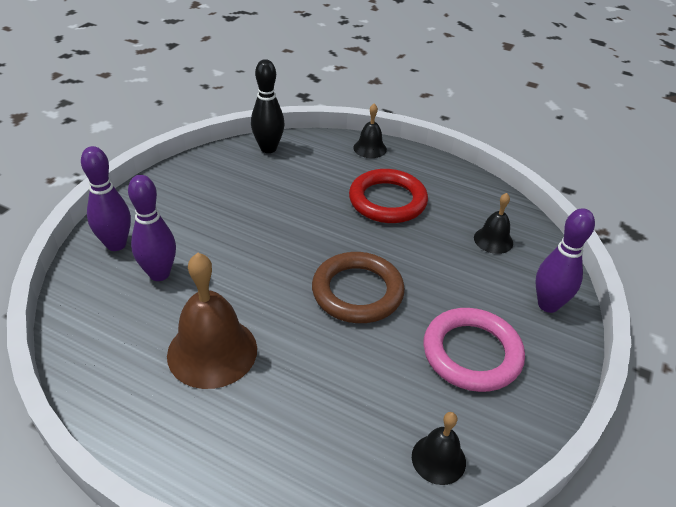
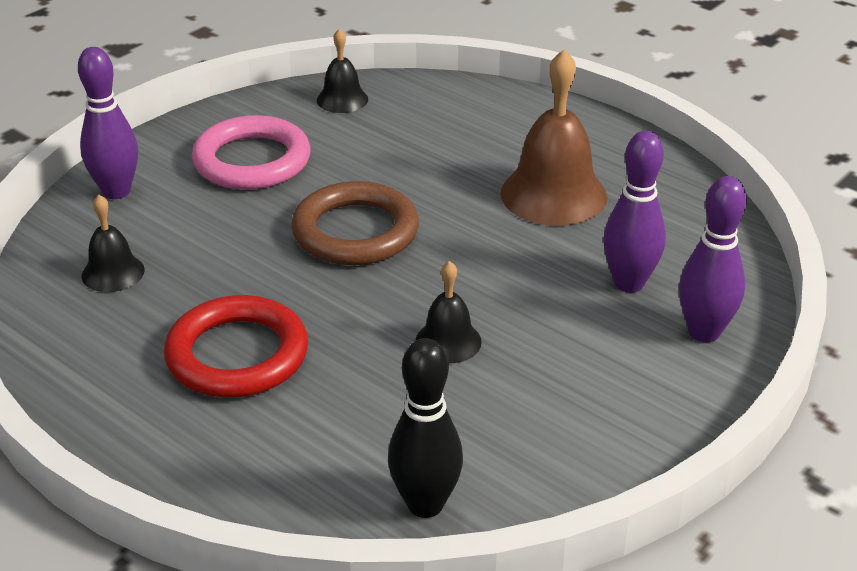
camera: 165 degrees left, 5 degrees down
black bell [353,104,387,158] -> black bell moved to [415,261,482,364]

